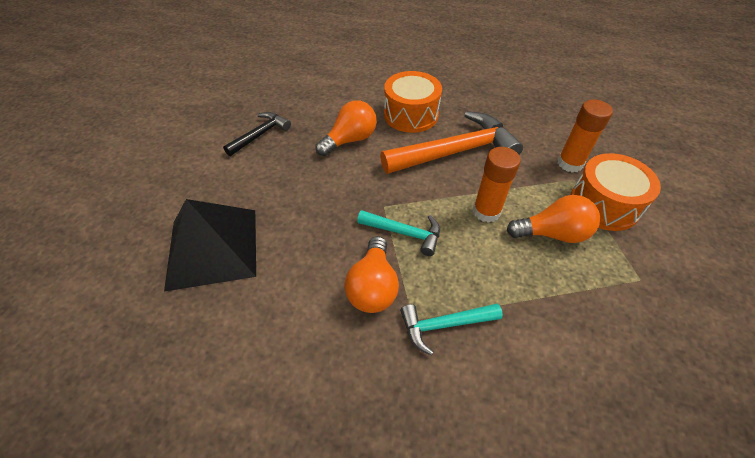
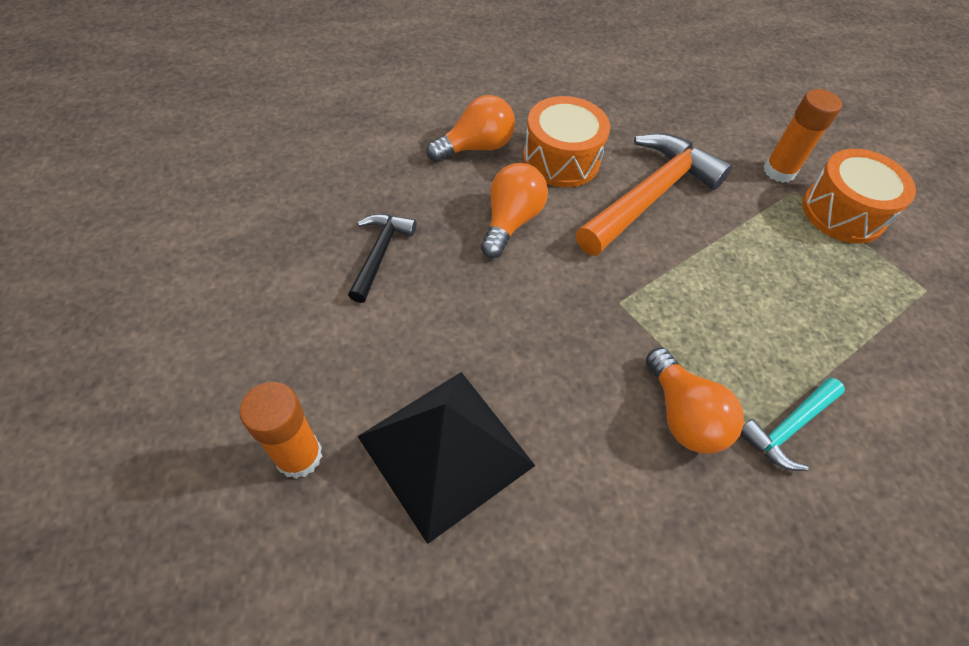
camera: 30 degrees left, 5 degrees up
turquoise hammer [357,210,440,256] -> none
orange glue stick [473,147,521,223] -> orange glue stick moved to [239,382,322,479]
orange light bulb [507,195,600,243] -> orange light bulb moved to [426,95,515,162]

